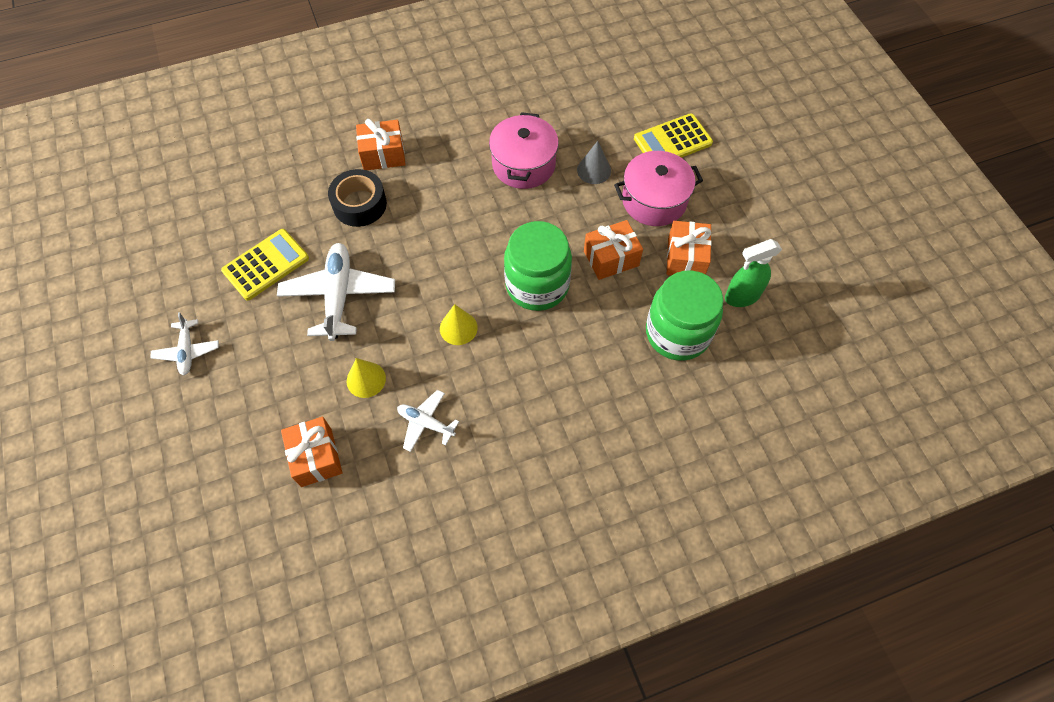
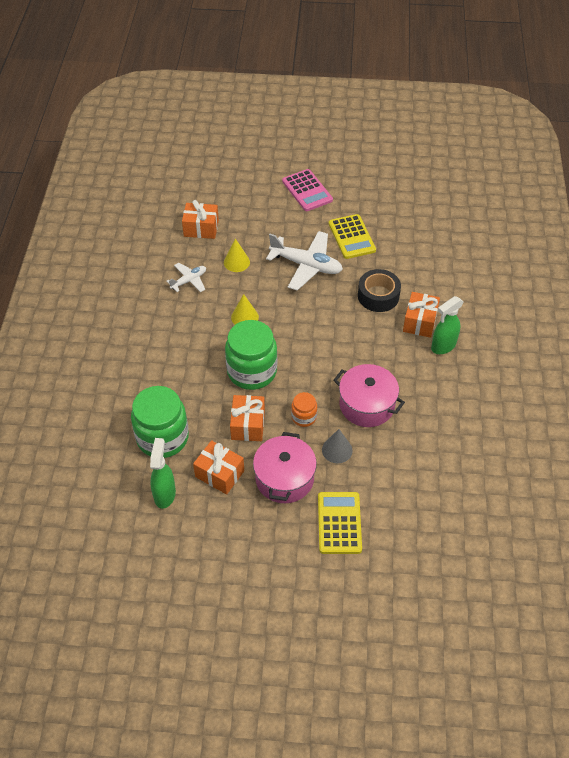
camera: 115 degrees right, 10 degrees down
white plane [151,312,219,375] -> pink calculator [282,169,333,211]
none -> orange jar [291,392,317,427]
none -> green spray bottle [431,296,464,354]

